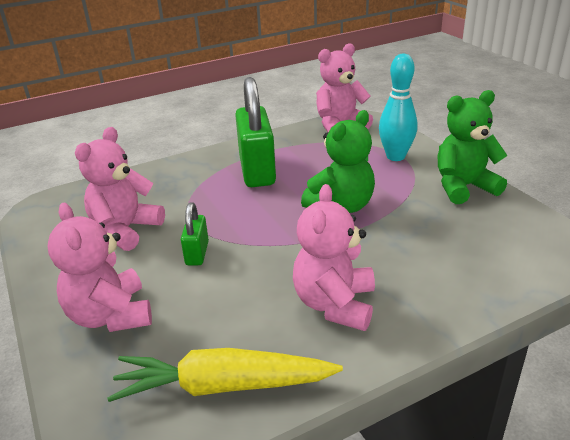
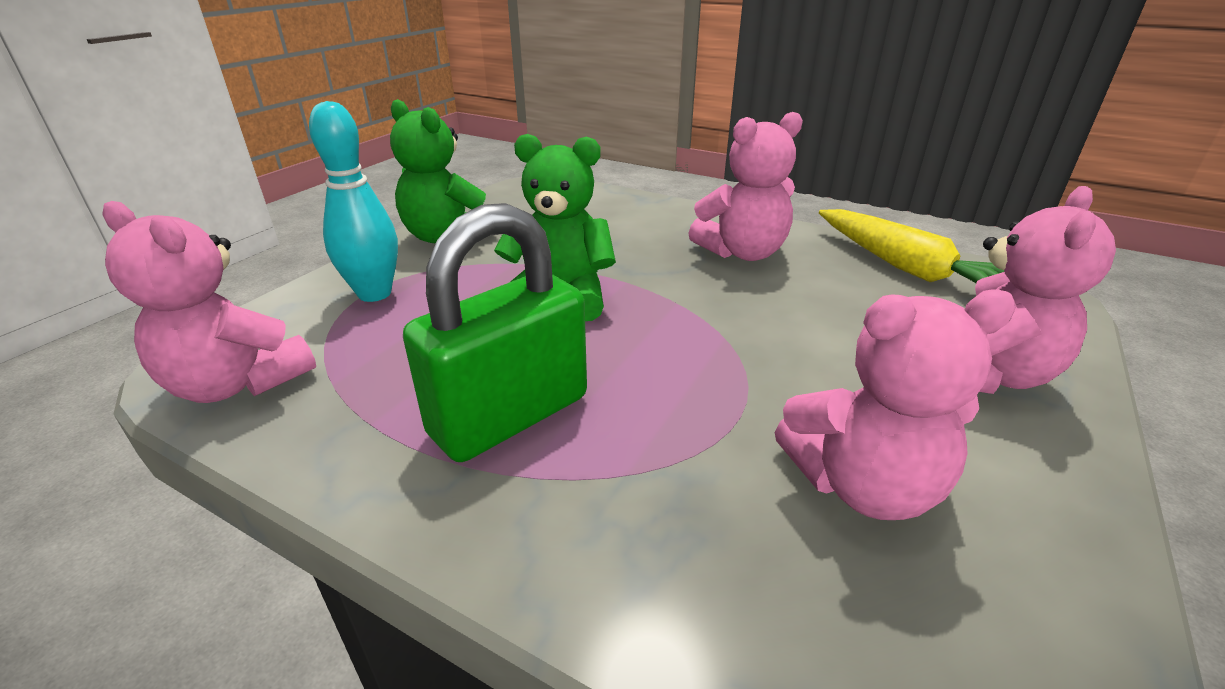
camera: 125 degrees left, 0 degrees up
green padlock [181,202,209,265] -> none

